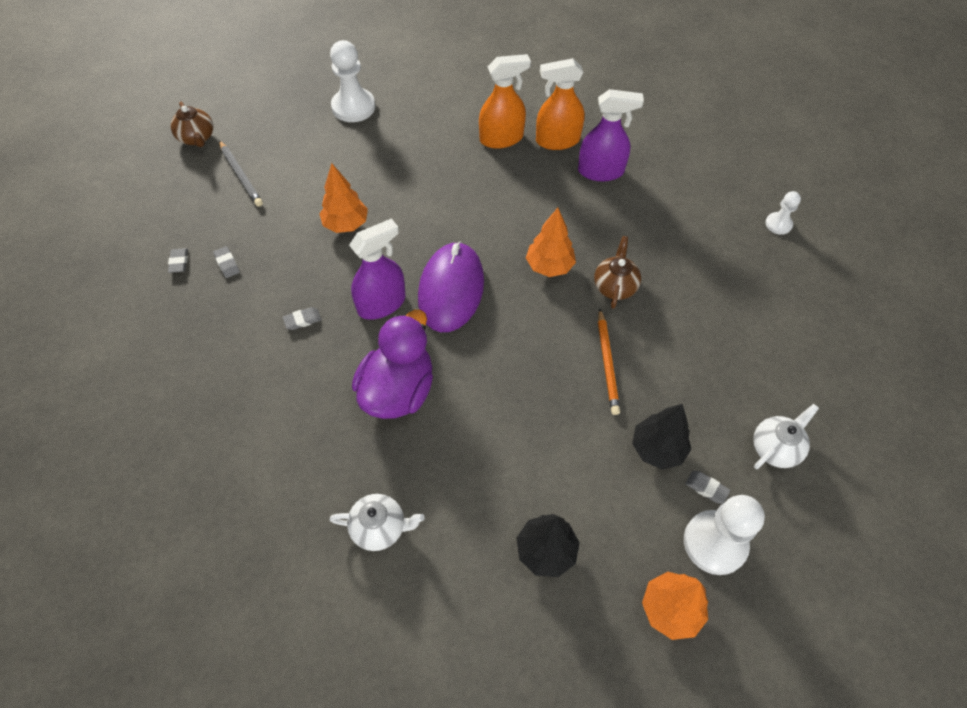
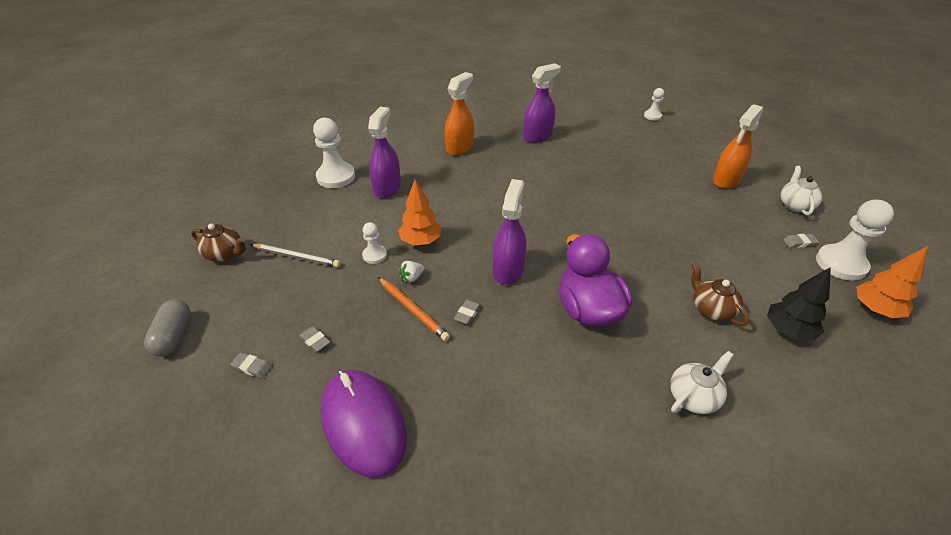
camera: 40 degrees left, 15 degrees down
grey eraser [213,246,240,278] -> grey eraser moved to [230,353,272,378]
purple mouse [418,242,484,332] -> purple mouse moved to [321,370,407,478]
orange tree [526,208,576,277] -> none
orange spray bottle [536,58,584,150] -> orange spray bottle moved to [713,104,763,189]
brown teapot [594,236,641,309] -> brown teapot moved to [691,263,750,326]
orange pencil [598,309,620,415] -> orange pencil moved to [378,277,450,341]
black tree [632,404,691,470] -> none
none -> grey capsule [144,299,191,357]
none -> white pawn [362,222,387,264]
none -> purple spray bottle [368,107,401,199]
none -> white strawberry [399,261,424,283]

